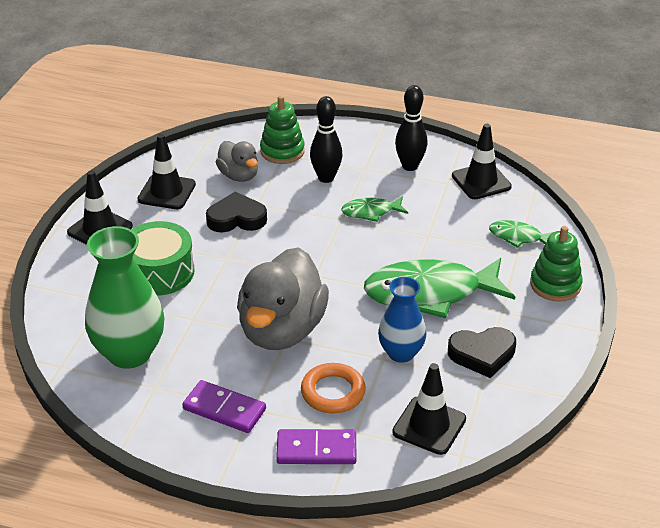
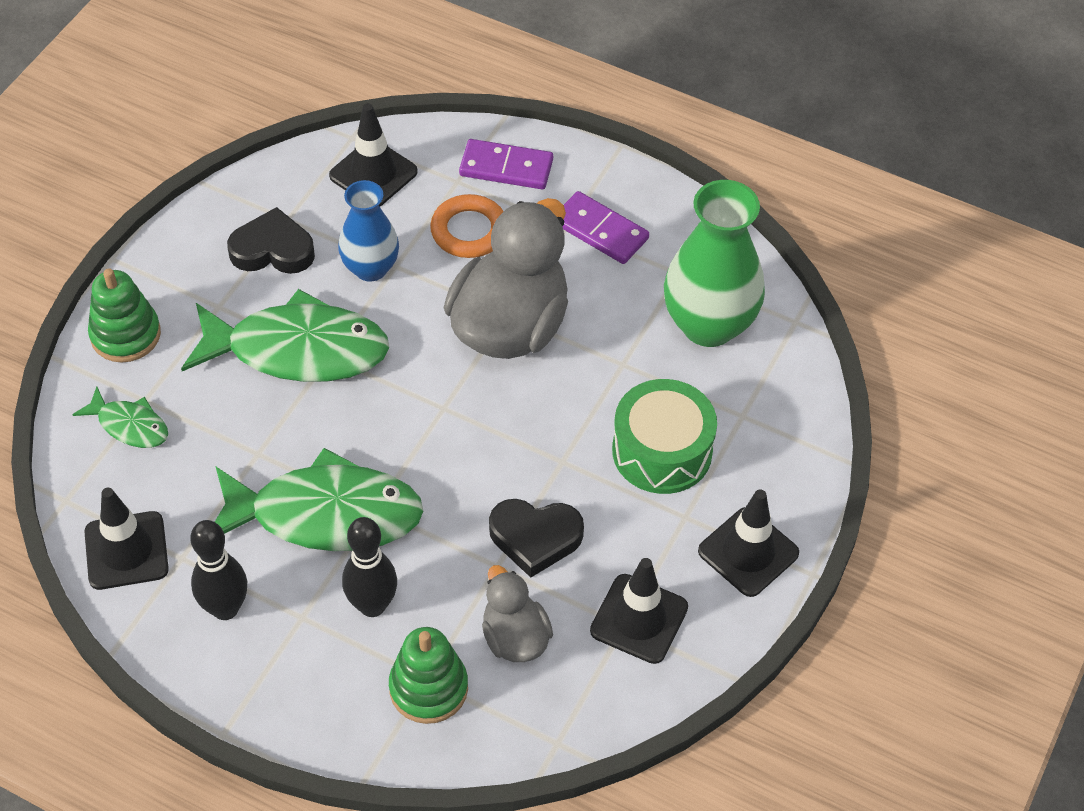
camera: 170 degrees left, 15 degrees up
green fish [341,196,408,222] -> green fish [215,448,423,551], size x2.08

